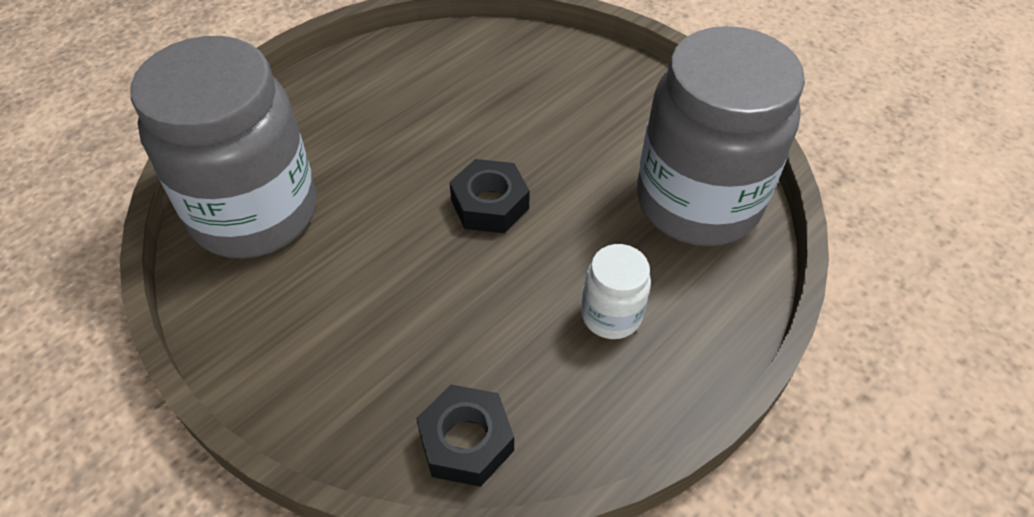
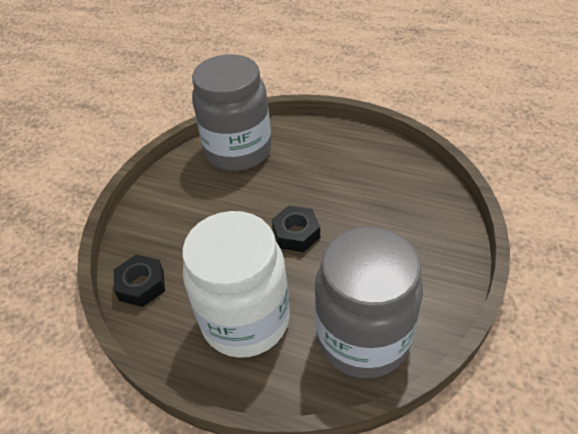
camera: 70 degrees right, 5 degrees down
white jar [581,244,651,339] -> white jar [182,211,290,358], size x2.29

